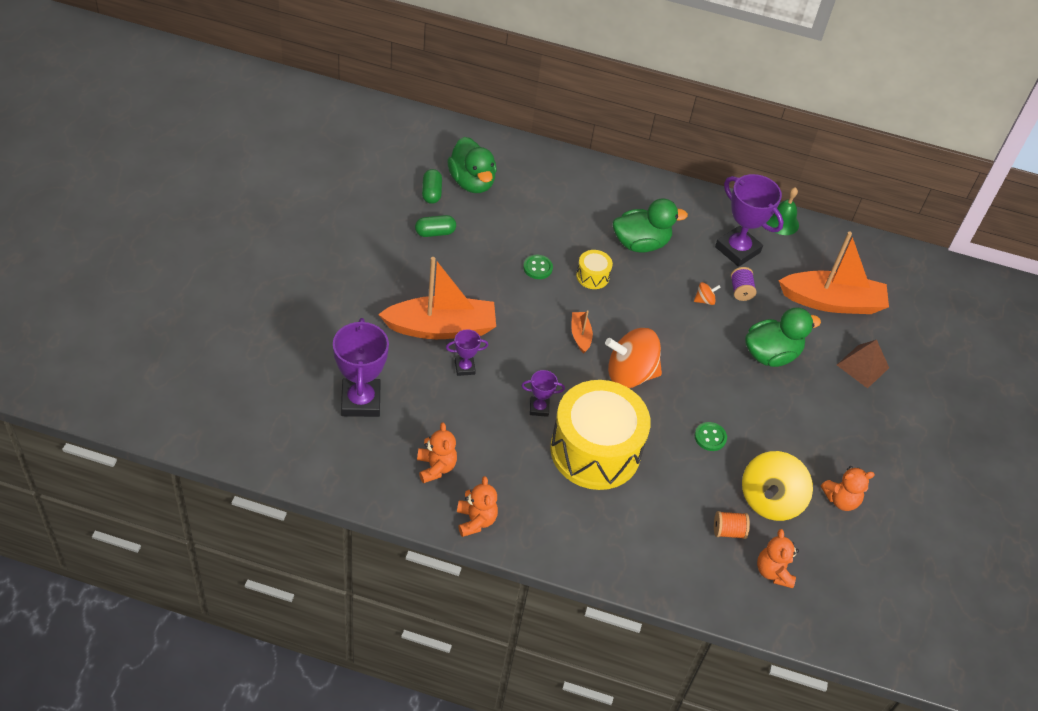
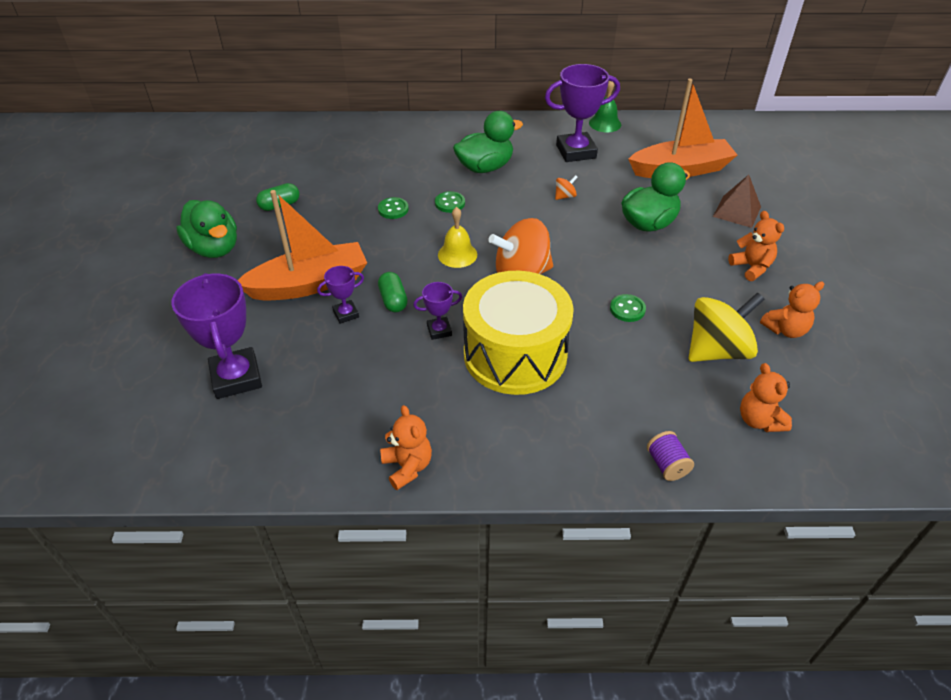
camera: 10 degrees left, 5 degrees down
orange teddy bear [417,422,457,483] -> orange teddy bear moved to [728,211,784,281]
green capsule [422,169,442,204] -> green capsule moved to [378,272,408,312]
green duck [447,137,497,193] -> green duck moved to [176,200,237,258]
orange boat [571,310,593,354] -> yellow bell [438,207,477,268]
yellow drum [576,250,613,289] -> green button [435,191,465,213]
orange spool [714,511,750,539] -> none
purple trophy [715,174,784,267] -> purple trophy turned 45 degrees counterclockwise [545,64,620,162]
purple spool [731,267,757,301] -> purple spool moved to [647,431,694,481]
yellow spinning top [742,451,813,521] -> yellow spinning top turned 135 degrees counterclockwise [689,292,765,362]

